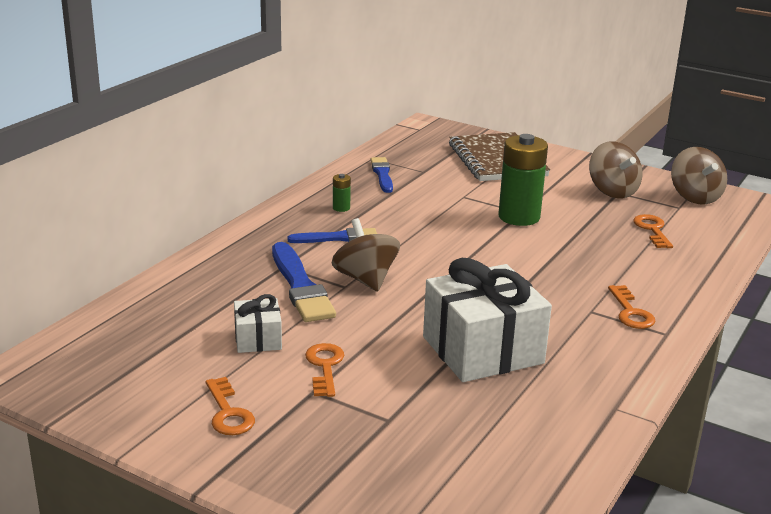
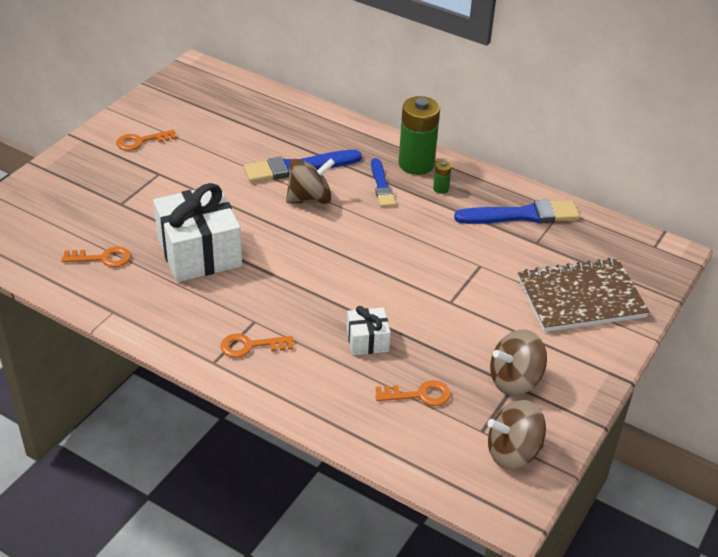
camera: 90 degrees right, 15 degrees up
white gift [234,294,282,353] -> white gift moved to [347,306,391,355]
orange key [305,343,344,397] -> orange key moved to [62,246,131,267]
blue brush [371,157,393,193] -> blue brush [454,200,580,224], size x1.60
green battery [498,134,548,226] -> green battery moved to [398,96,440,175]

